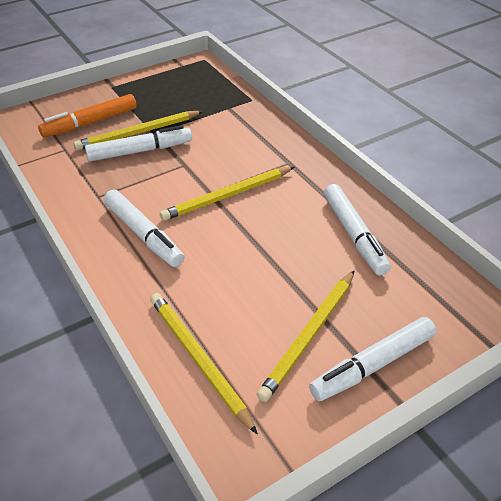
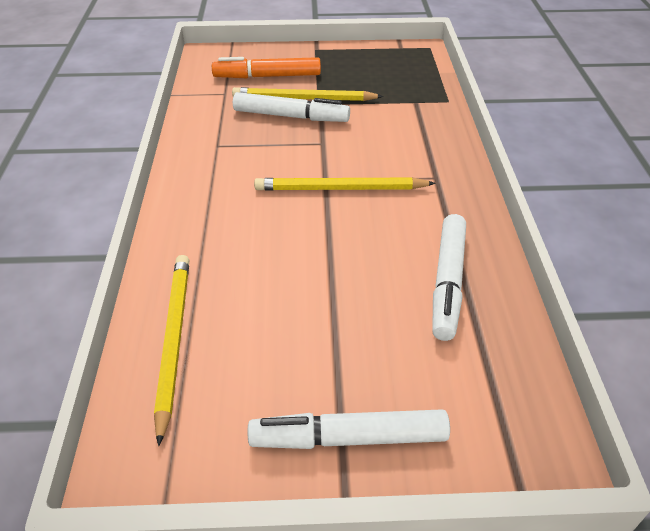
camera: 30 degrees right, 0 degrees up
white marker [104,190,184,267] -> none
yellow pencil [257,270,355,402] -> none

